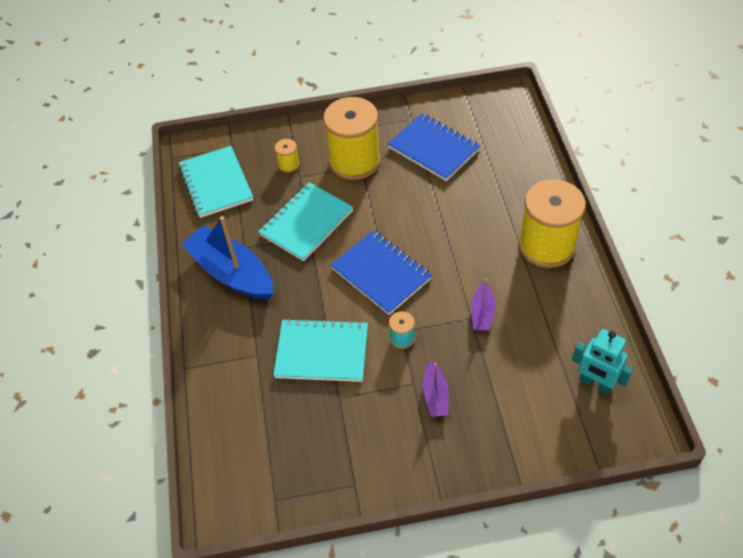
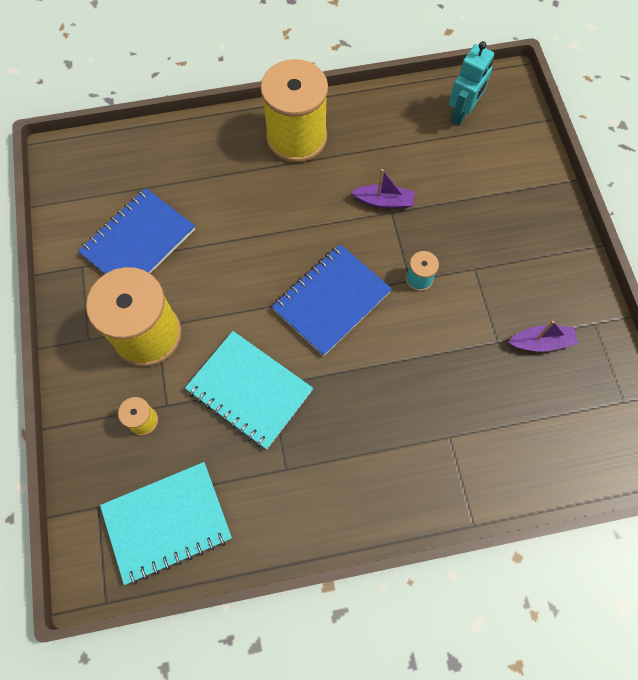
camera: 95 degrees left, 15 degrees up
blue boat [182,216,273,300] -> none
turquoise notebook [273,318,368,382] -> none
purple boat [423,360,449,417] -> purple boat moved to [508,321,578,352]

